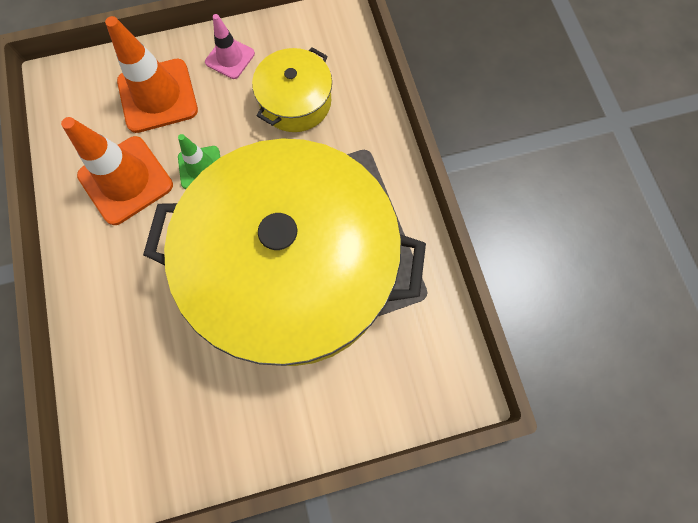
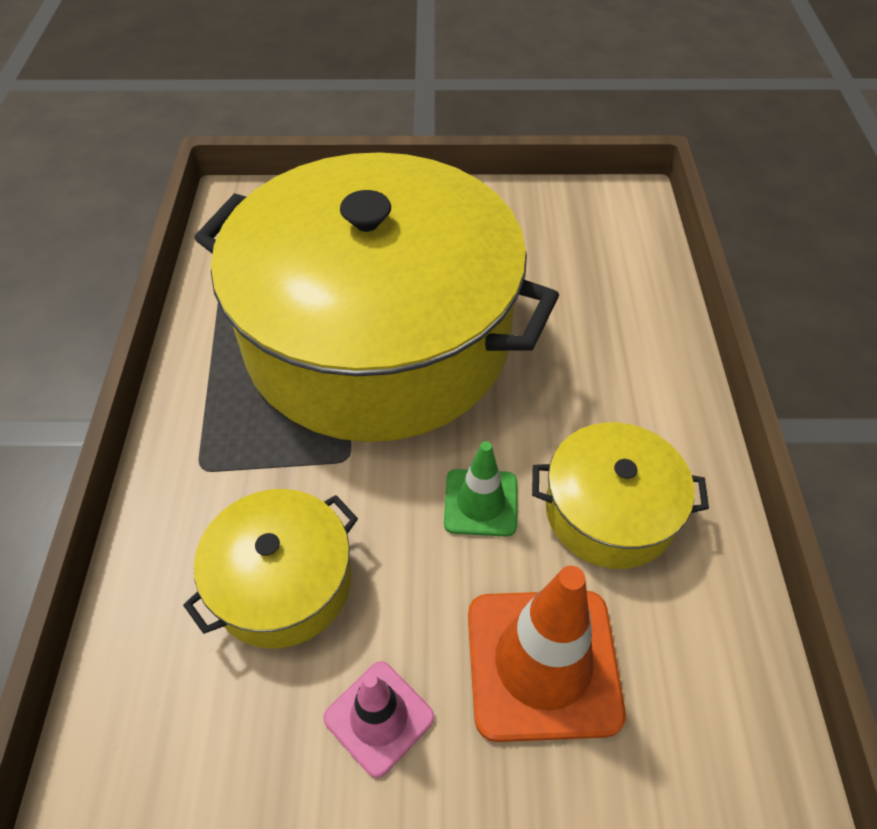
camera: 165 degrees left, 20 degrees down
orange traffic cone [61,117,173,225] -> yellow pot [532,422,709,569]

